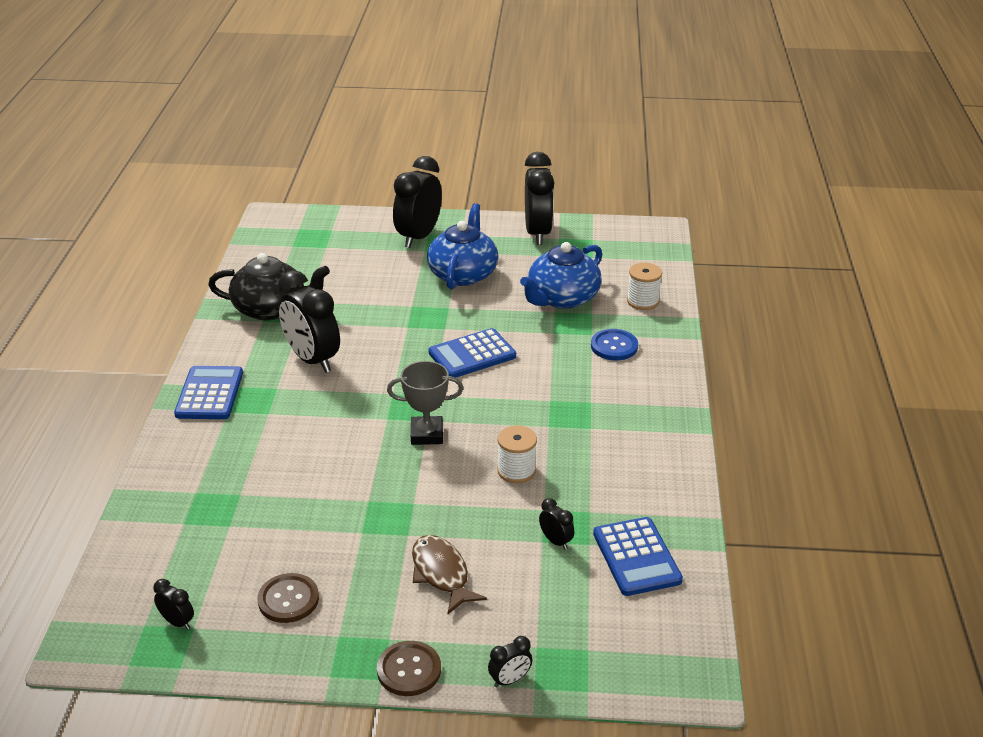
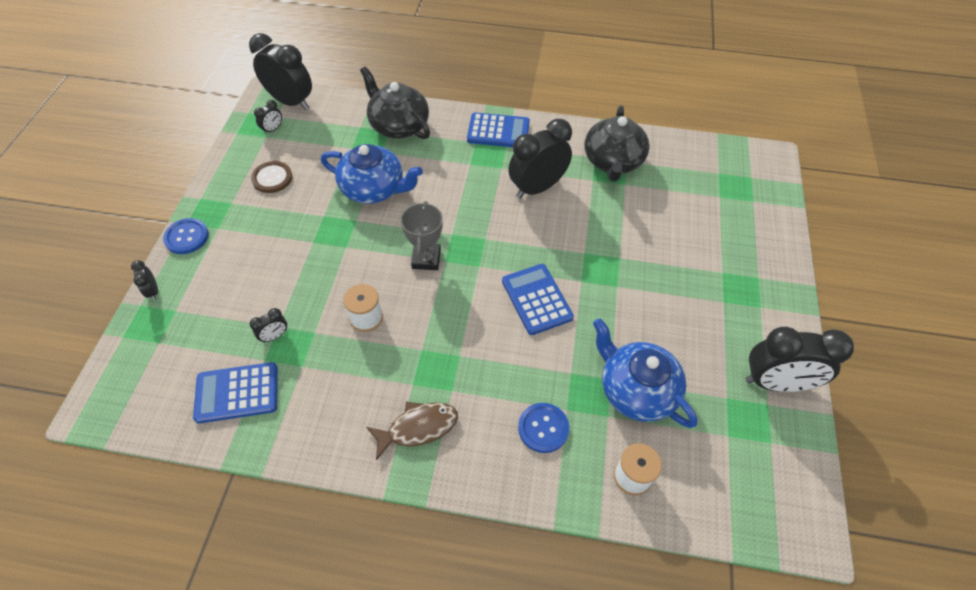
camera: 95 degrees right, 20 degrees up
brown button [377,641,441,696] -> blue button [163,218,209,254]
black clock [393,156,442,248] -> black clock moved to [249,33,312,110]
brown fish [412,535,487,614] -> brown fish moved to [366,402,458,461]
blue teapot [427,203,498,290] -> blue teapot moved to [321,144,423,204]
none -> black teapot [360,66,430,139]

